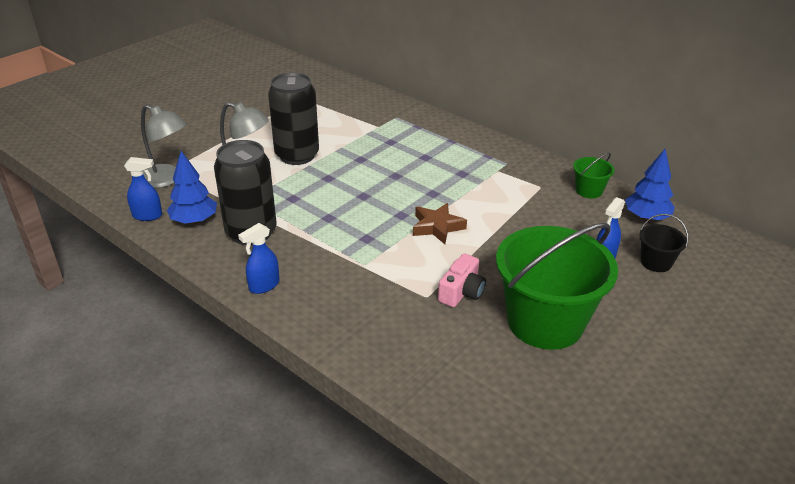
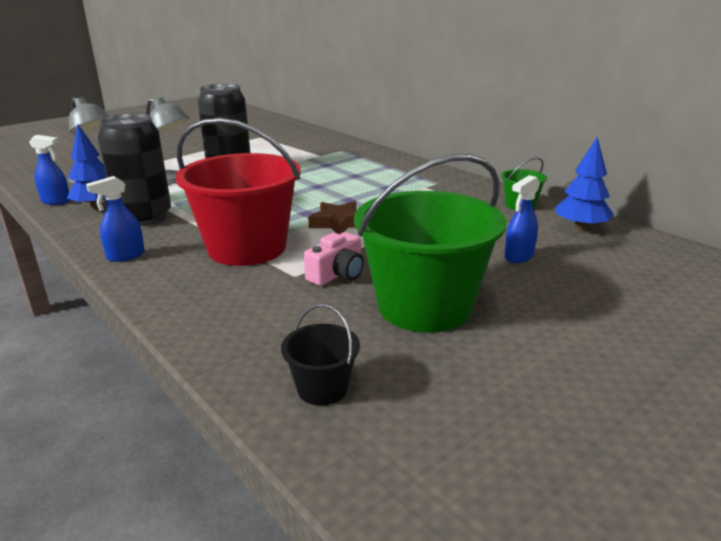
camera: 10 degrees right, 10 degrees down
black bucket [639,214,689,272] -> black bucket moved to [281,304,360,406]
none -> red bucket [176,118,301,266]

